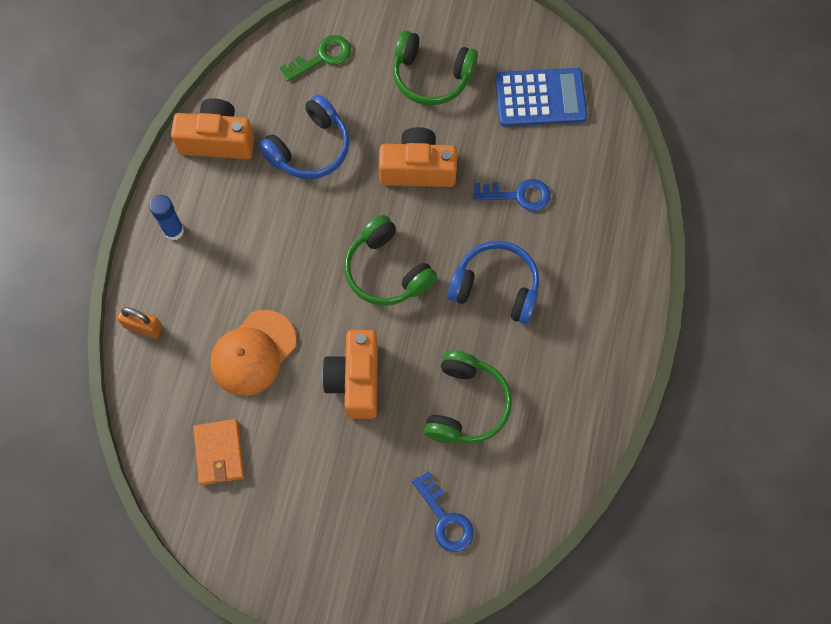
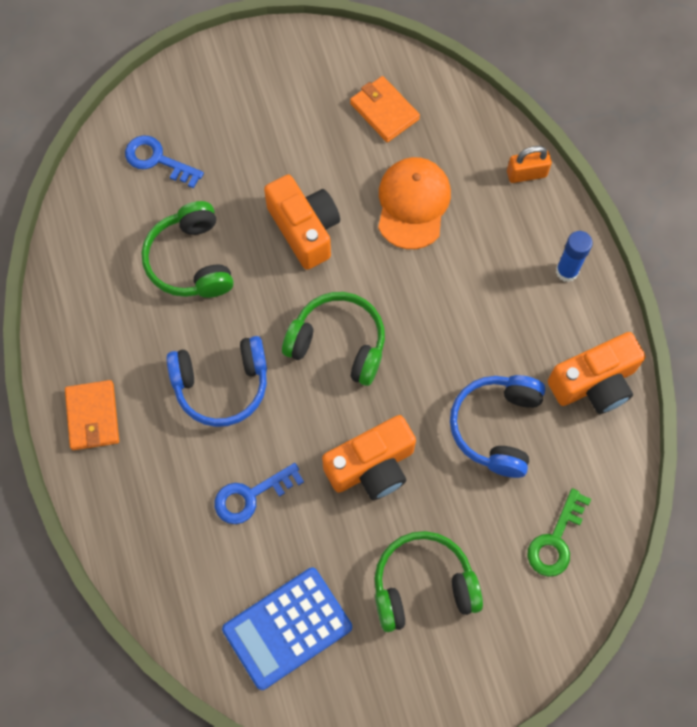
camera: 150 degrees right, 0 degrees up
none -> orange wallet [65,380,119,450]

